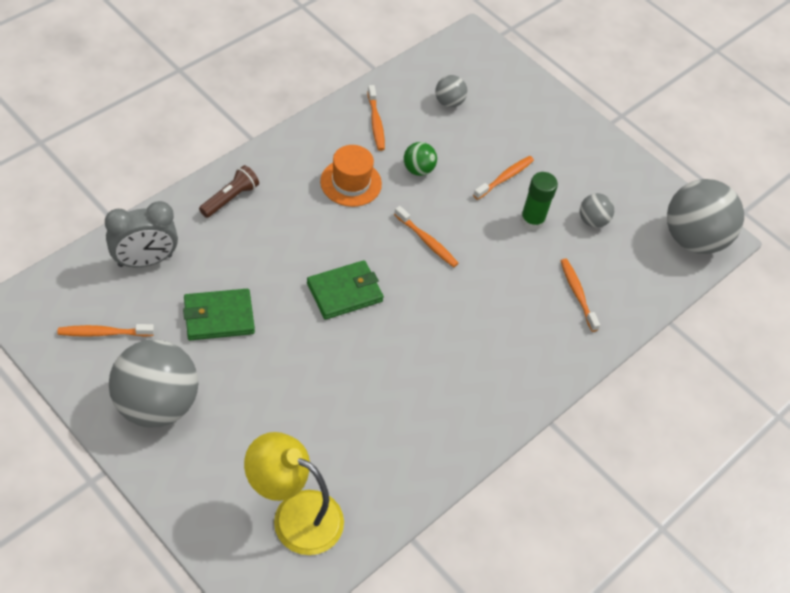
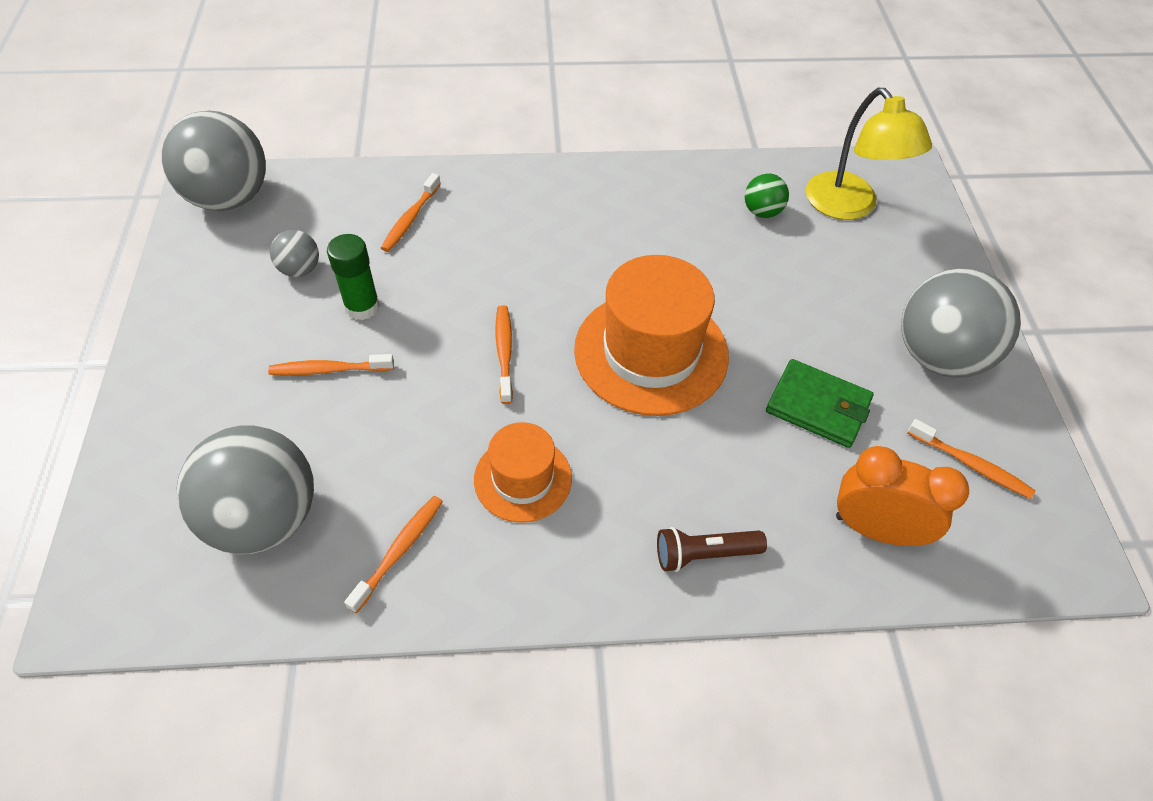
camera: 135 degrees left, 0 degrees up
grey clock [105,201,178,267] -> orange clock [836,446,969,546]
green wallet [307,260,384,320] -> orange hat [574,255,729,416]
green ball [403,142,437,176] -> green ball moved to [745,173,789,218]
grey ball [435,75,467,108] -> grey ball [177,426,314,554], size x2.15

